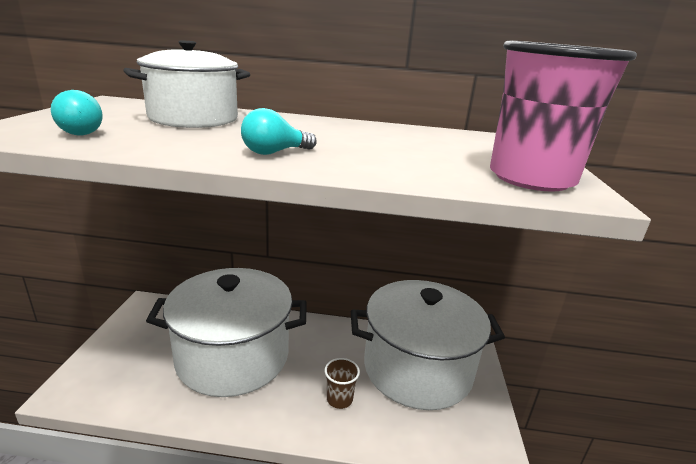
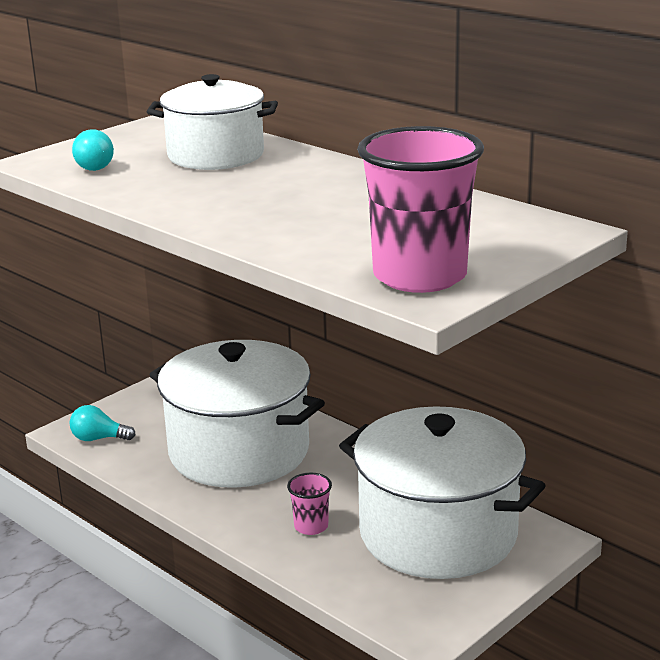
camera: 40 degrees right, 0 degrees up
turquoise light bulb [241,108,317,155] -> turquoise light bulb moved to [70,405,136,441]
brown cup [325,358,360,409] -> pink cup [287,473,332,535]

